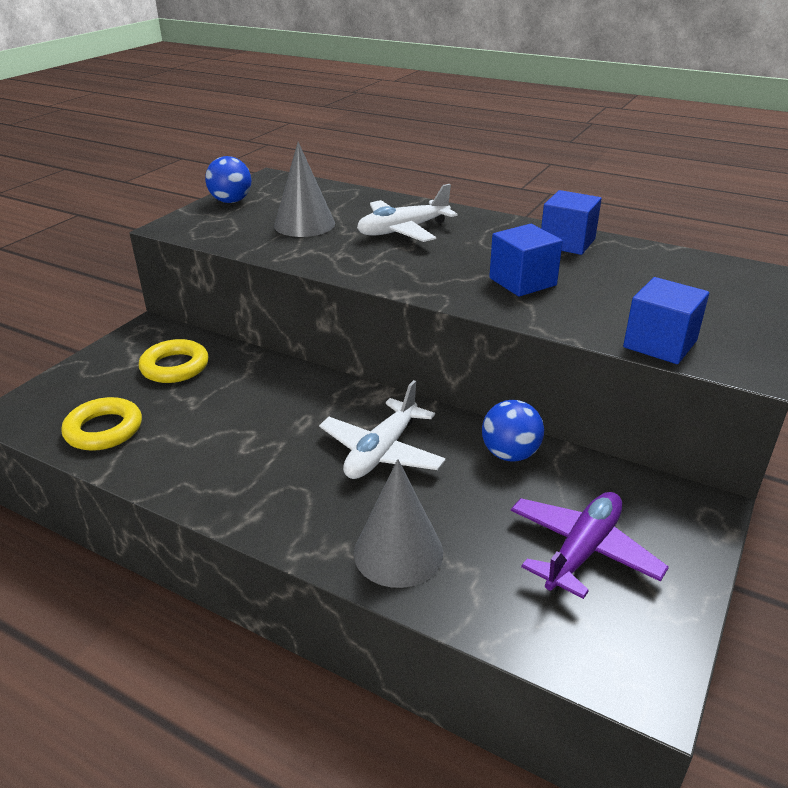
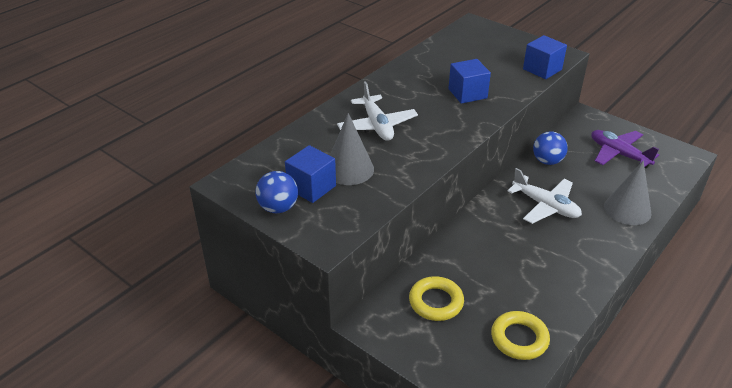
camera: 80 degrees left, 5 degrees up
blue cube [541,190,602,255] -> blue cube moved to [285,145,336,203]

